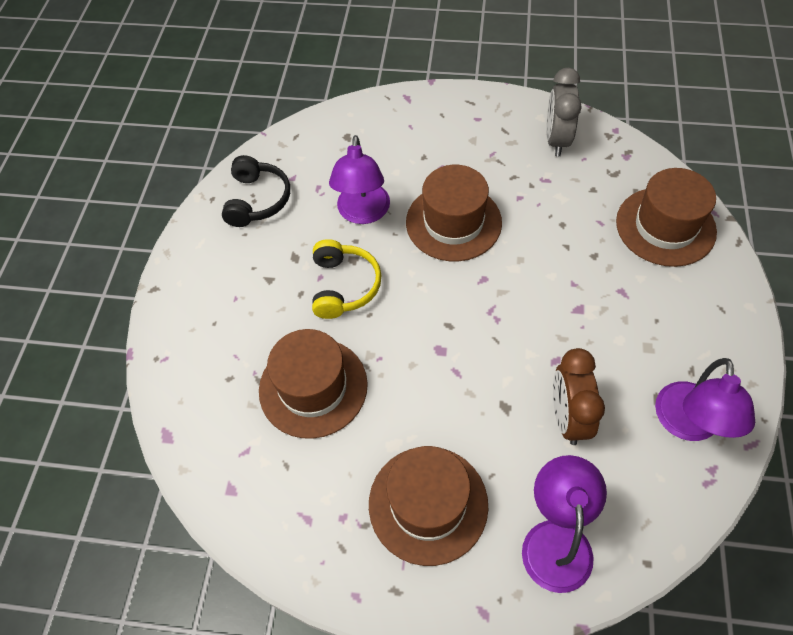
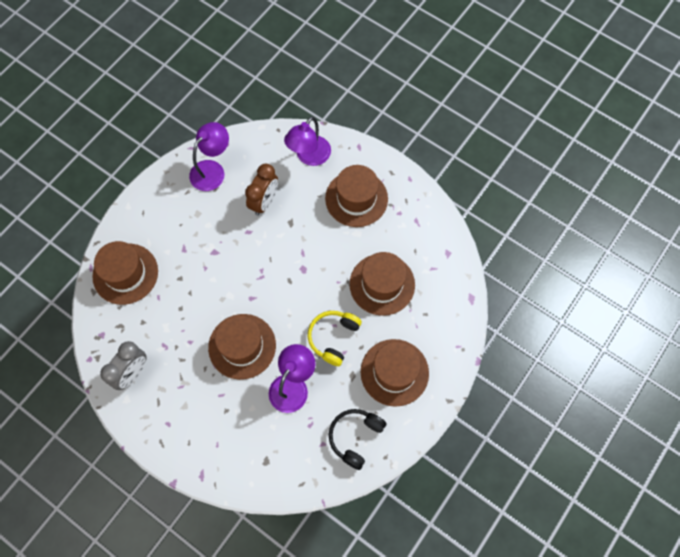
camera: 155 degrees left, 10 degrees up
none -> brown hat [361,339,429,407]

